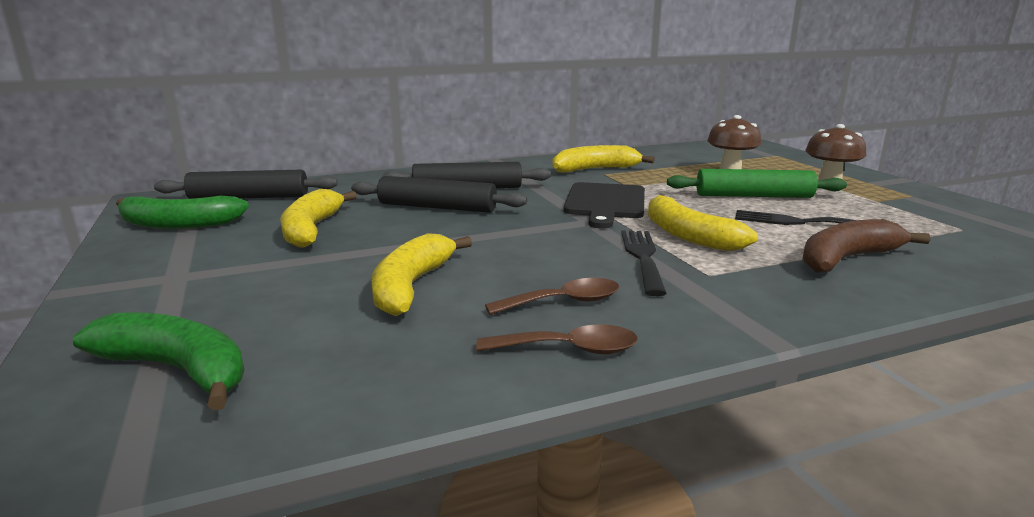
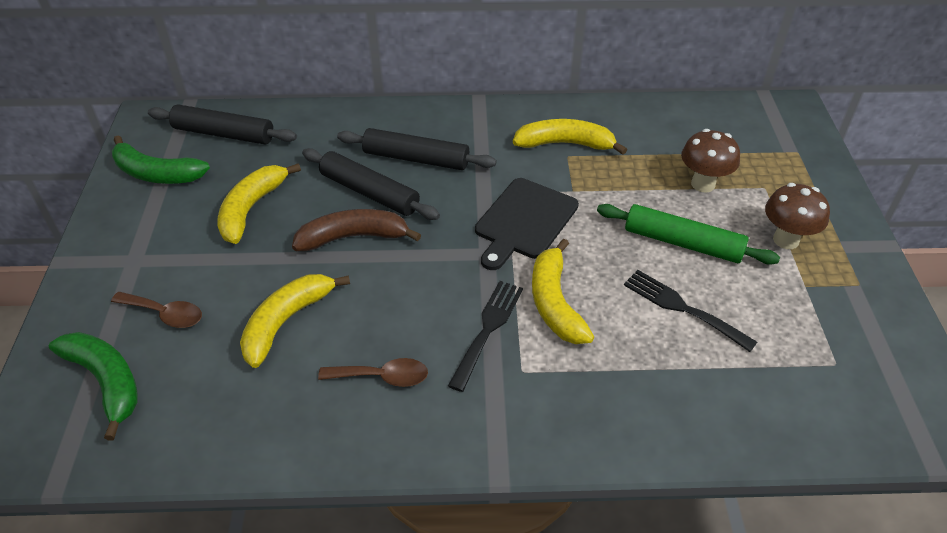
camera: 20 degrees right, 25 degrees up
brown spoon [476,324,638,354] -> brown spoon moved to [111,292,202,328]
brown banana [802,219,930,273] -> brown banana moved to [292,209,421,251]

